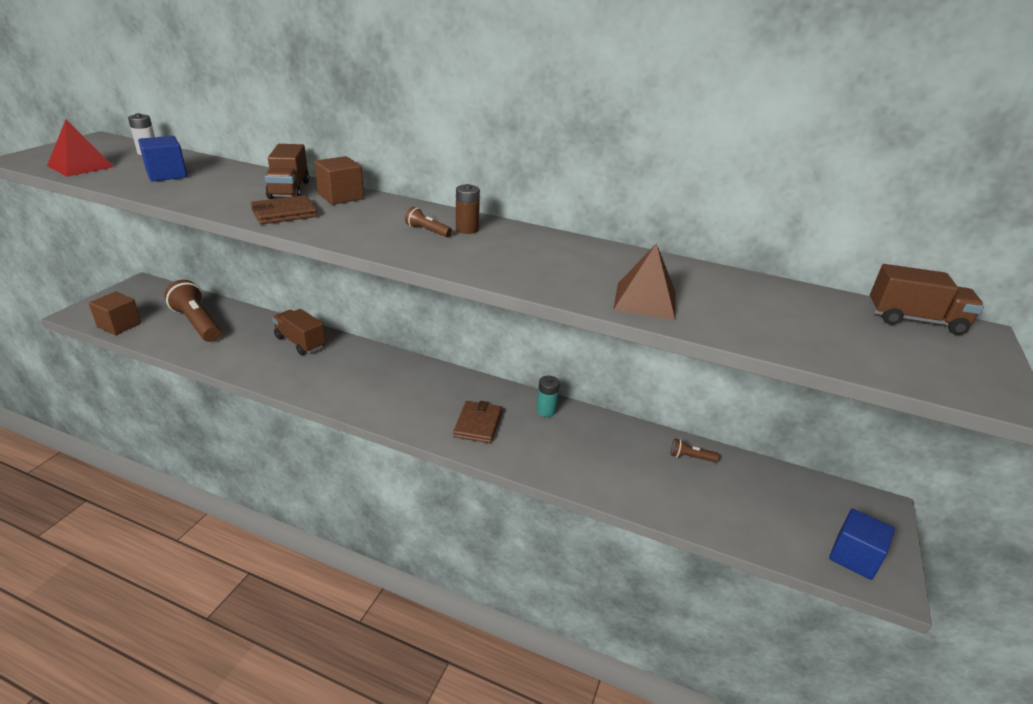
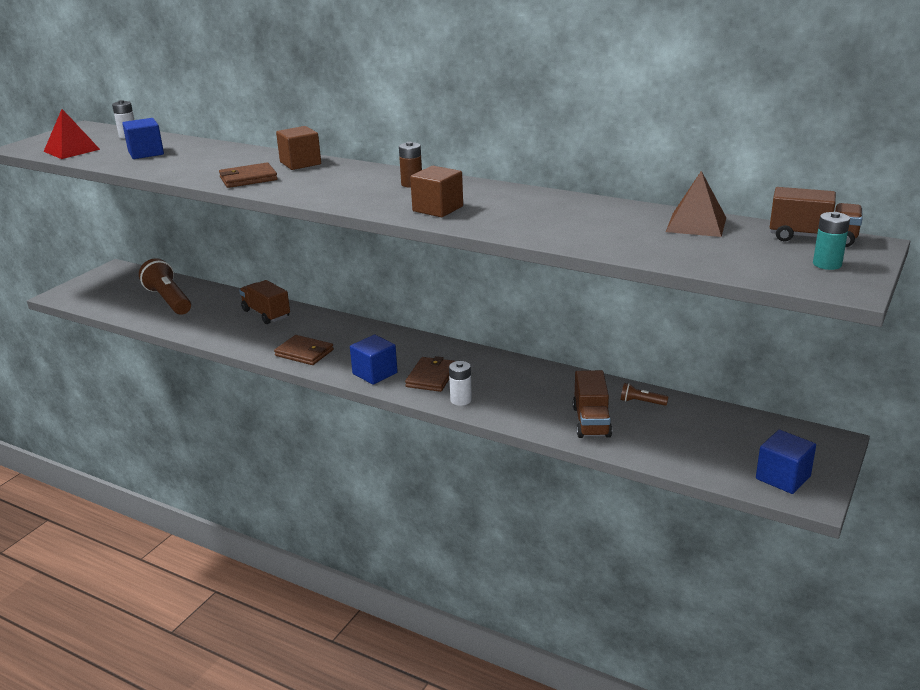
camera: 10 degrees right, 5 degrees down
brown cube [89,292,141,335] -> brown cube moved to [410,166,463,217]
brown truck [265,144,309,199] -> brown truck moved to [573,370,612,438]
brown flashlight [405,207,452,237] -> none
turquoise battery [536,376,560,417] -> turquoise battery moved to [813,212,850,270]
brown pyramid [613,243,676,320] -> brown pyramid moved to [666,171,726,237]
none -> brown wallet [274,335,334,365]
none -> blue cube [350,335,398,385]
none -> white battery [449,361,472,406]

